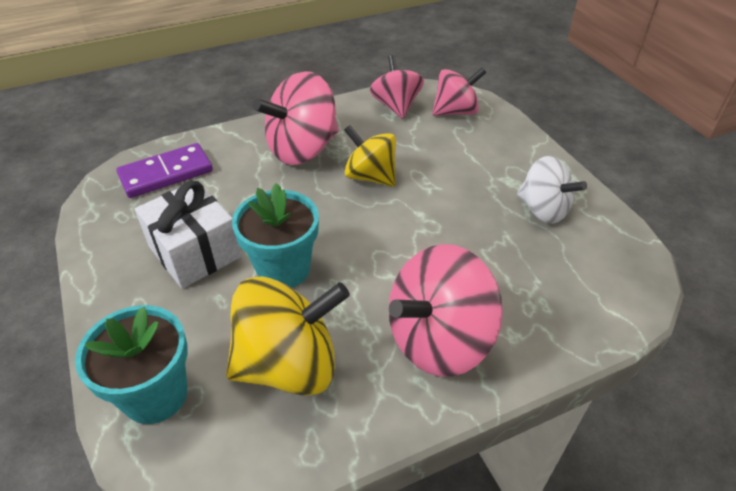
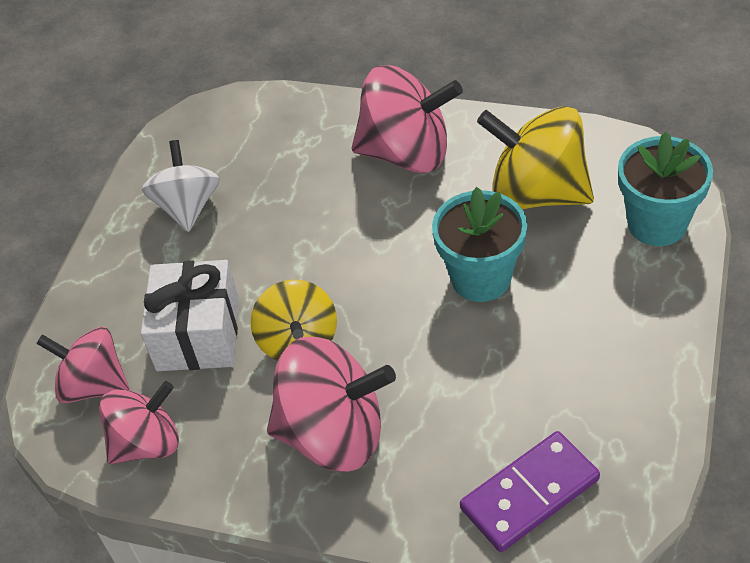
camera: 135 degrees left, 5 degrees up
purple domino [116,143,213,198] -> purple domino turned 45 degrees counterclockwise [460,431,600,552]
white gift [135,181,241,289] -> white gift moved to [141,260,239,371]
pink spinning top [370,55,424,119] -> pink spinning top turned 150 degrees counterclockwise [99,381,179,464]

